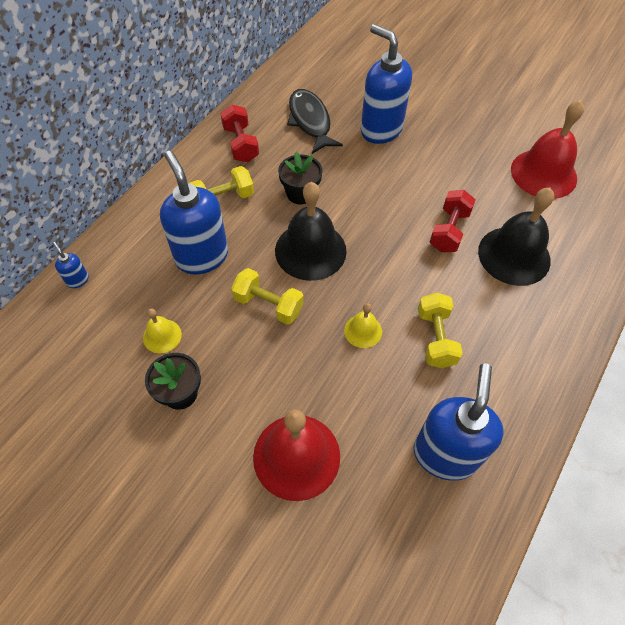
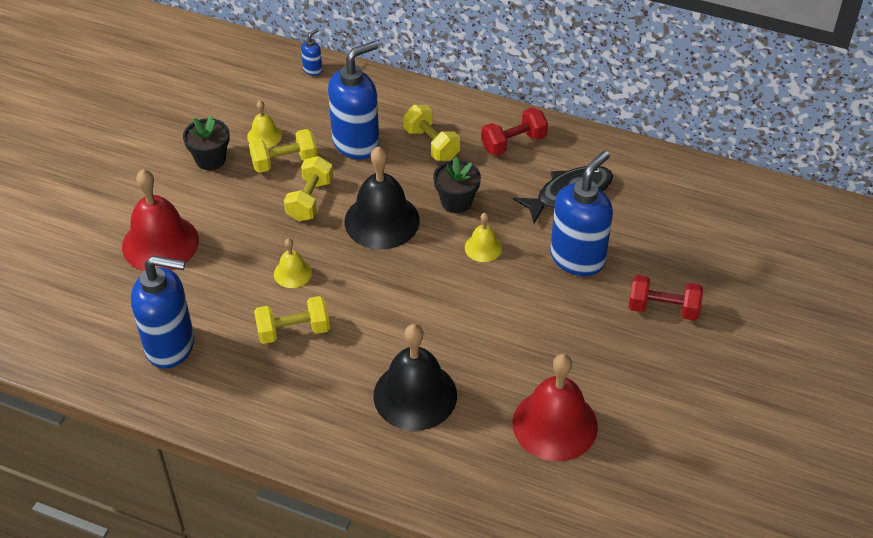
camera: 80 degrees right, 10 degrees down
red dumbbell [430,190,476,252] -> red dumbbell moved to [629,275,703,320]
none -> yellow dumbbell [249,129,317,173]
none -> yellow bell [465,213,502,262]

